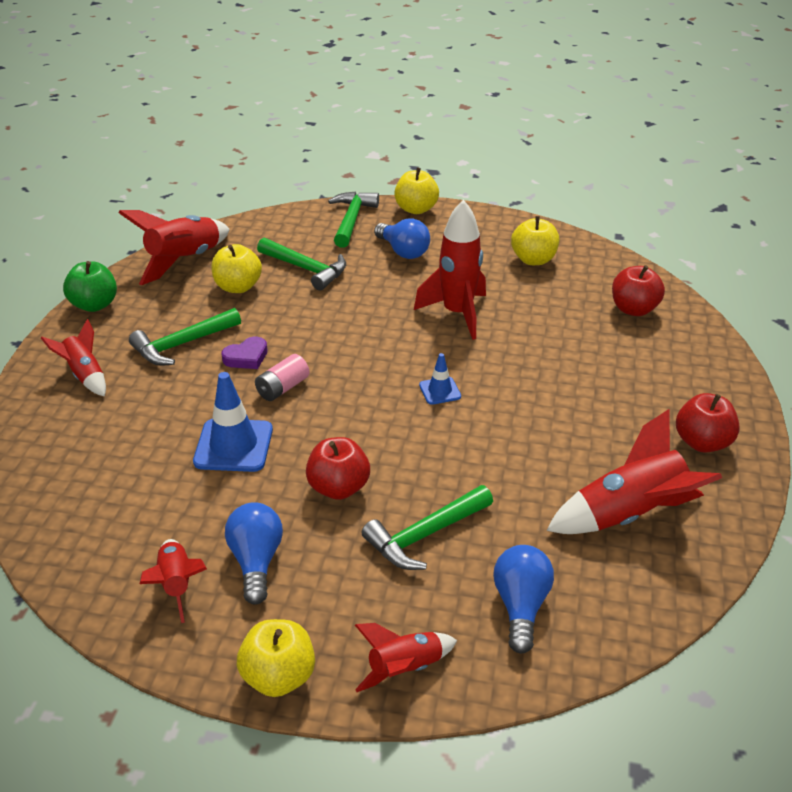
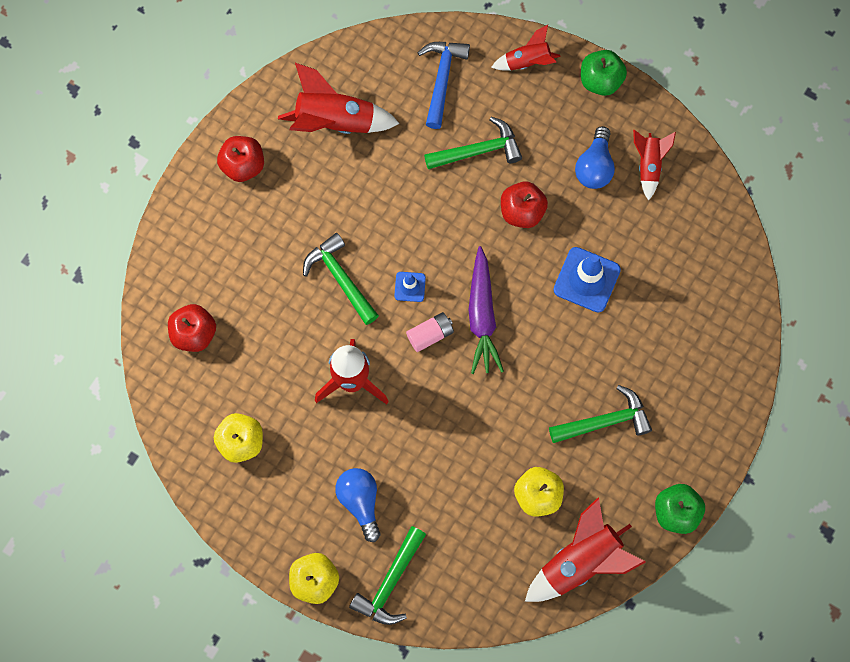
camera: 160 degrees left, 35 degrees up
red rocket [41,319,106,396] -> none
purple heart [221,337,267,369] -> none
yellow apple [237,619,315,697] -> green apple [581,50,627,96]
pink battery [255,354,310,401] -> pink battery moved to [406,312,454,352]
green hammer [257,237,346,290] -> green hammer moved to [303,233,379,325]
blue light bulb [493,545,554,654] -> blue hammer [417,42,470,129]
none -> purple carrot [468,246,504,374]

